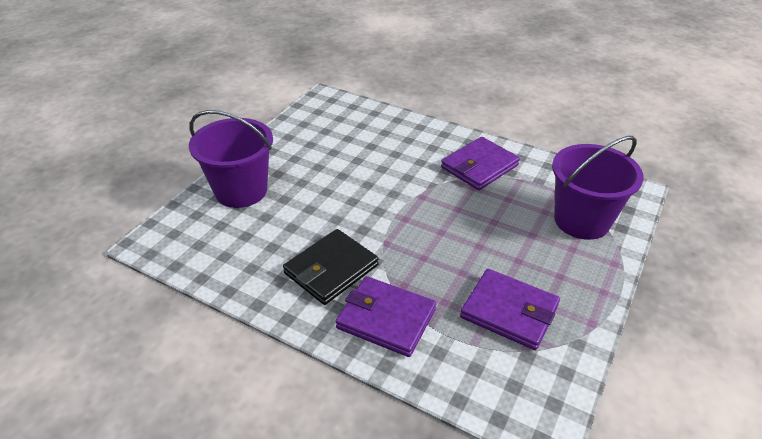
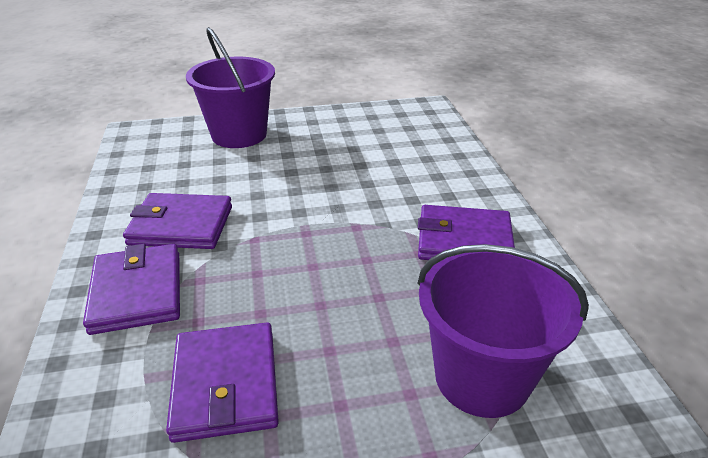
camera: 50 degrees right, 5 degrees down
black wallet [283,229,379,305] -> purple wallet [123,193,232,249]

